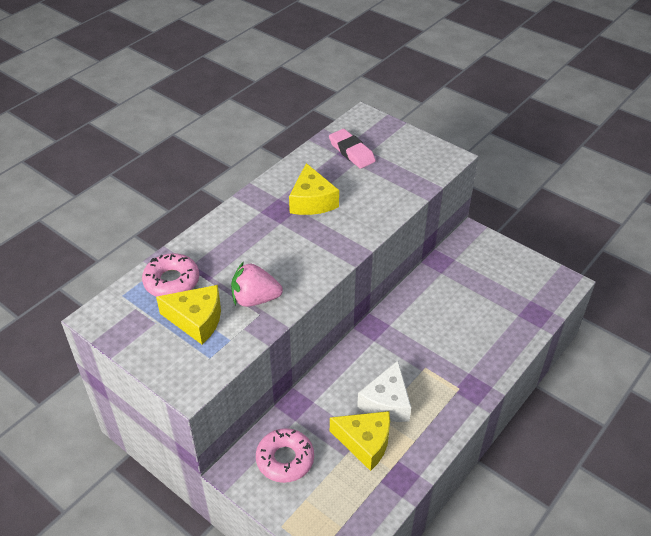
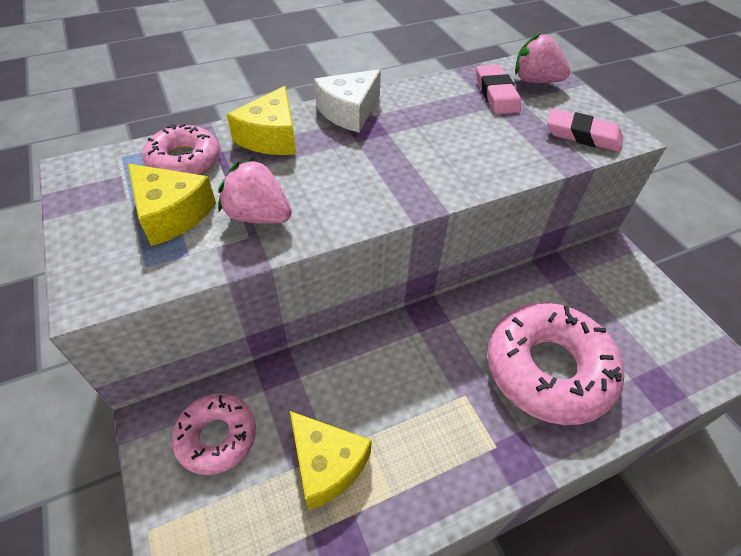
camera: 25 degrees right, 5 degrees up
yellow cheese [289,163,339,215] -> yellow cheese moved to [227,86,296,155]
white cheese [357,361,411,422] -> white cheese moved to [314,69,381,133]
none -> pink donut [487,303,624,425]
none -> pink strawberry [515,32,570,83]
none -> pink eraser [547,109,623,152]

